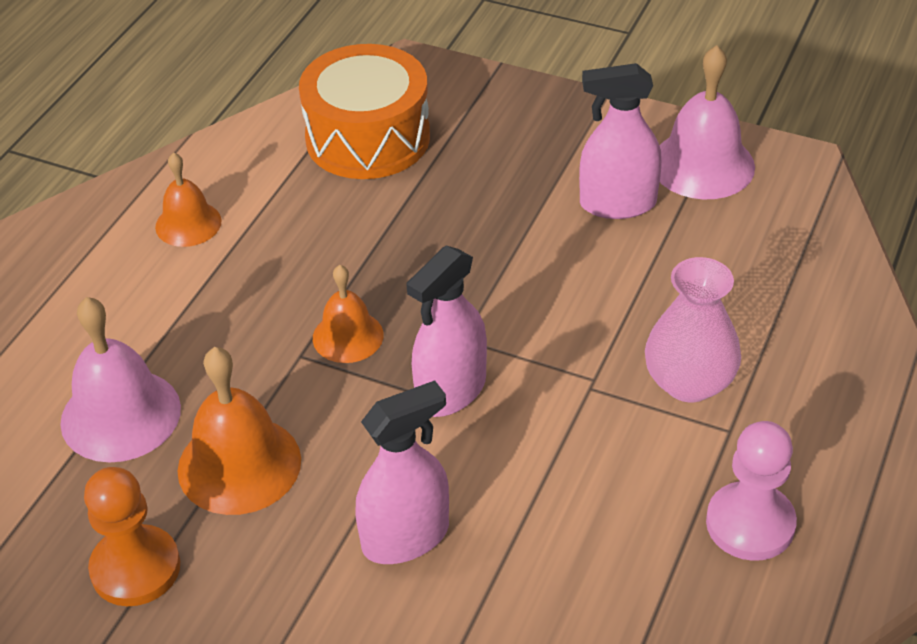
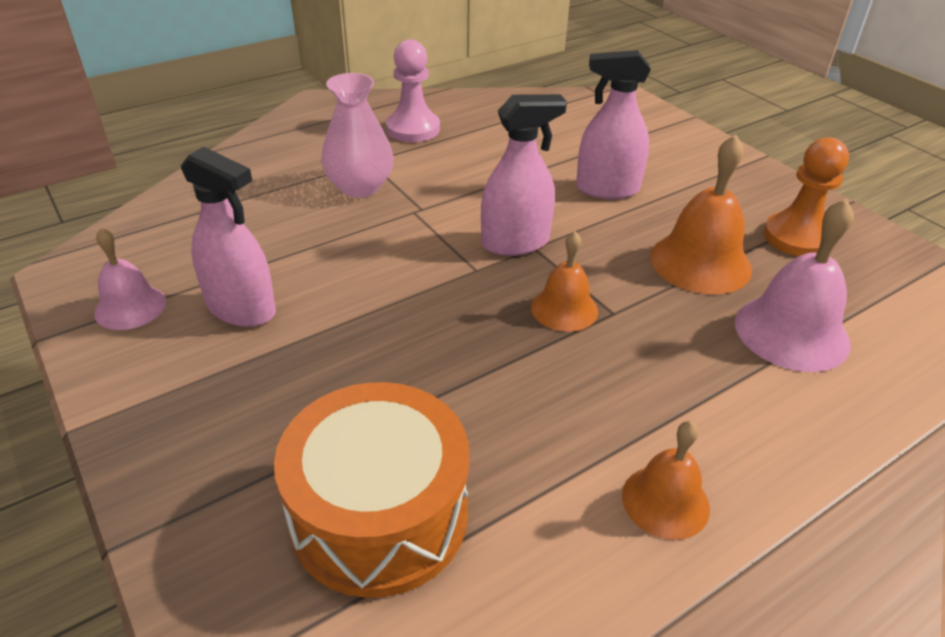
camera: 150 degrees left, 5 degrees down
pink bell [659,45,755,199] -> pink bell [94,228,166,330], size x0.62

